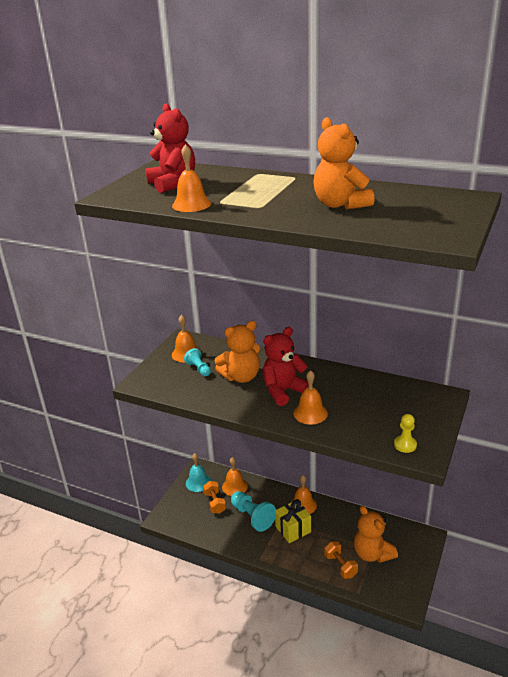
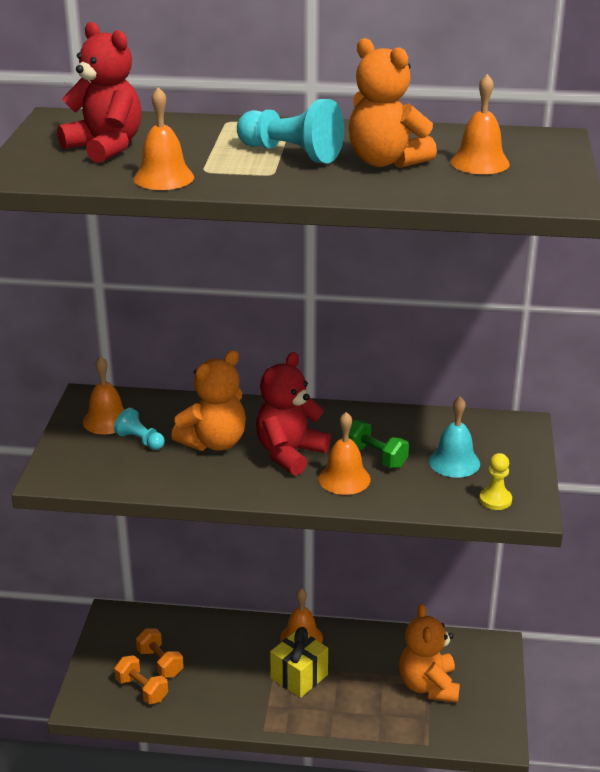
camera: 20 degrees left, 0 degrees up
turquoise bell [186,453,211,492] -> turquoise bell moved to [429,396,480,478]
orange bell [222,457,248,496] -> orange bell moved to [450,74,510,174]
turquoise pawn [231,491,276,532] -> turquoise pawn moved to [237,99,344,163]
orange dumbbell [324,542,358,579] -> orange dumbbell moved to [114,655,168,704]
orange teddy bear [354,506,398,563] -> orange teddy bear turned 45 degrees clockwise [399,604,460,703]
none -> green dumbbell [348,420,409,468]

